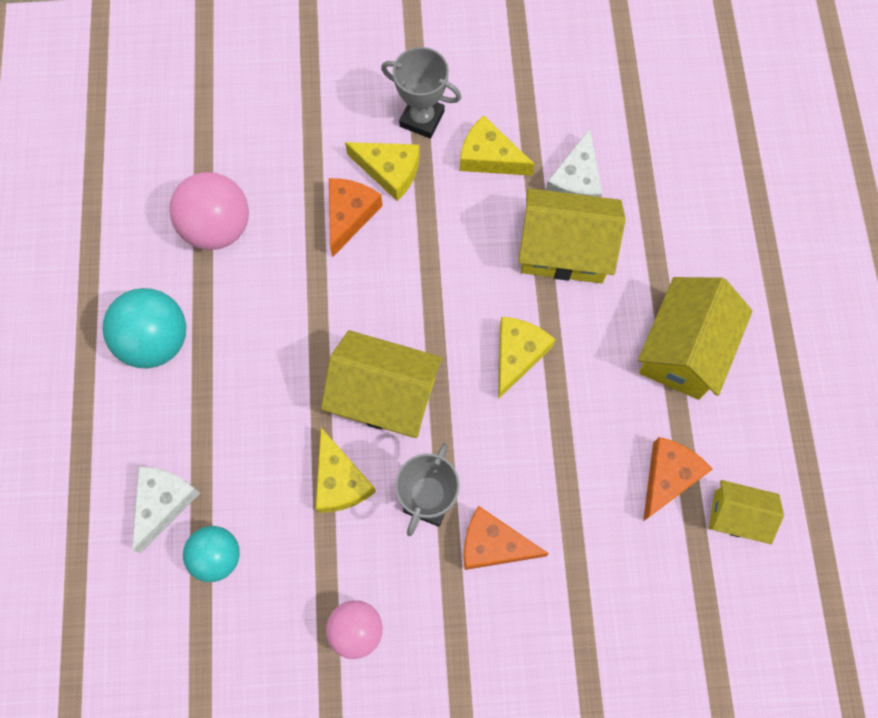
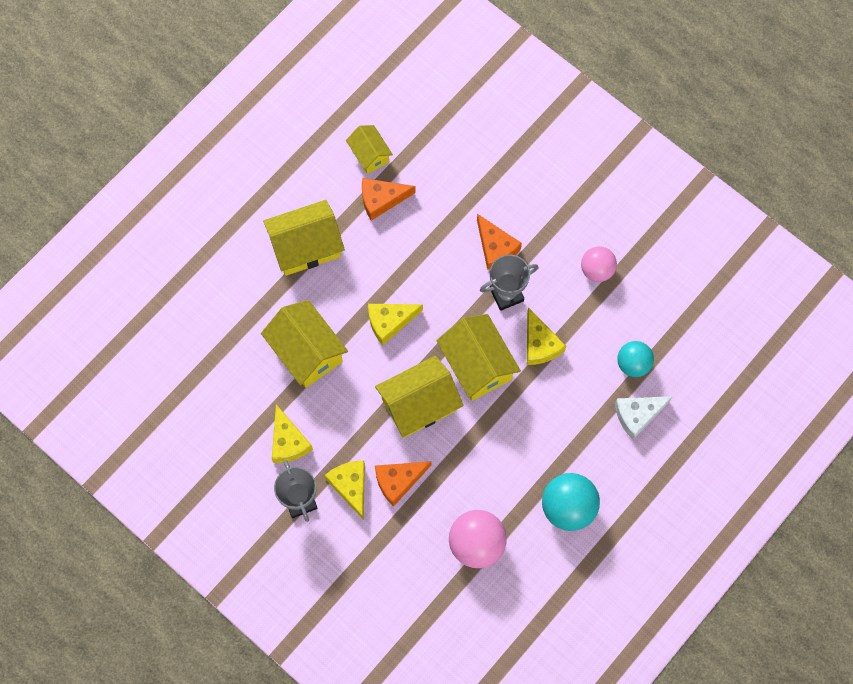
camera: 135 degrees left, 0 degrees up
yellow cheese [316,428,376,513] -> yellow cheese turned 135 degrees clockwise [527,307,566,365]
white cheese [546,129,602,197] -> none
none -> yellow house [375,356,463,438]

